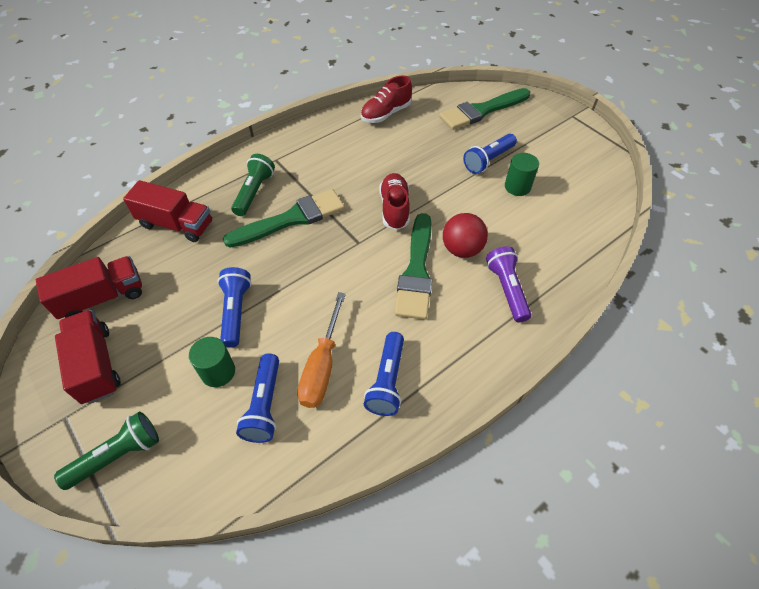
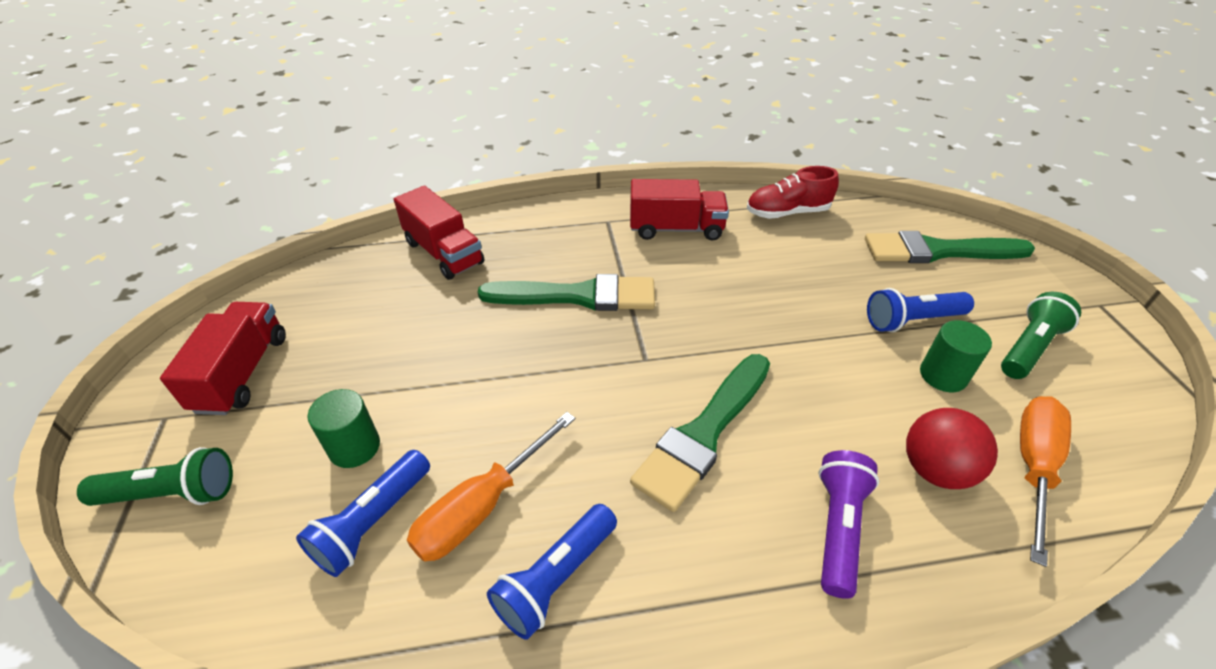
camera: 30 degrees right, 10 degrees down
red truck [36,256,142,319] -> red truck moved to [630,179,729,241]
blue flashlight [217,267,252,348] -> none
green flashlight [231,154,275,216] -> green flashlight moved to [1001,292,1081,379]
red shoe [379,173,410,230] -> none
red ball [443,213,488,258] -> red ball moved to [906,408,998,489]
none -> orange screwdriver [1020,396,1071,567]

